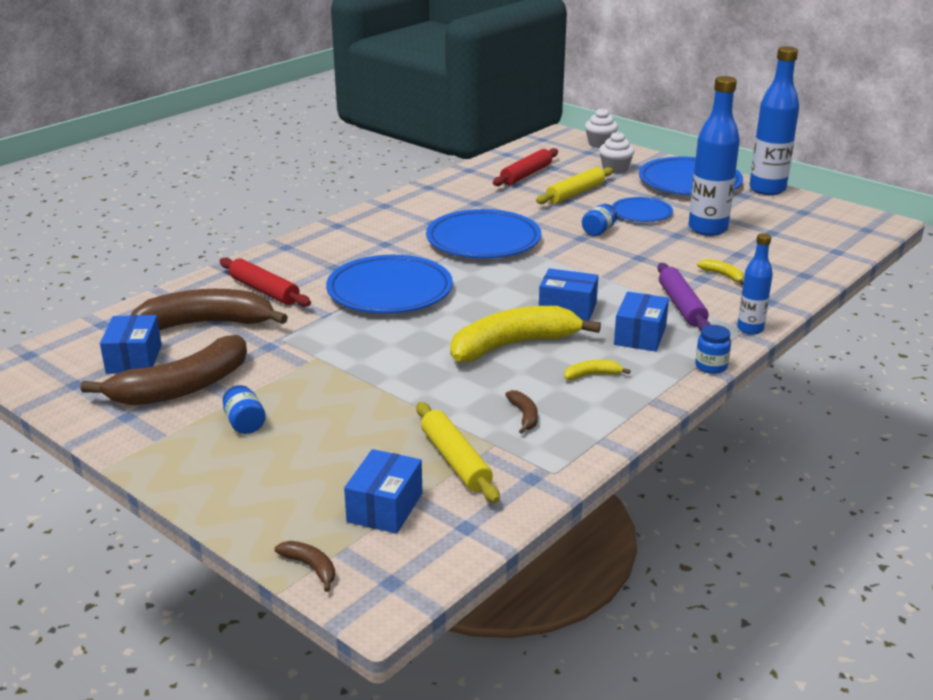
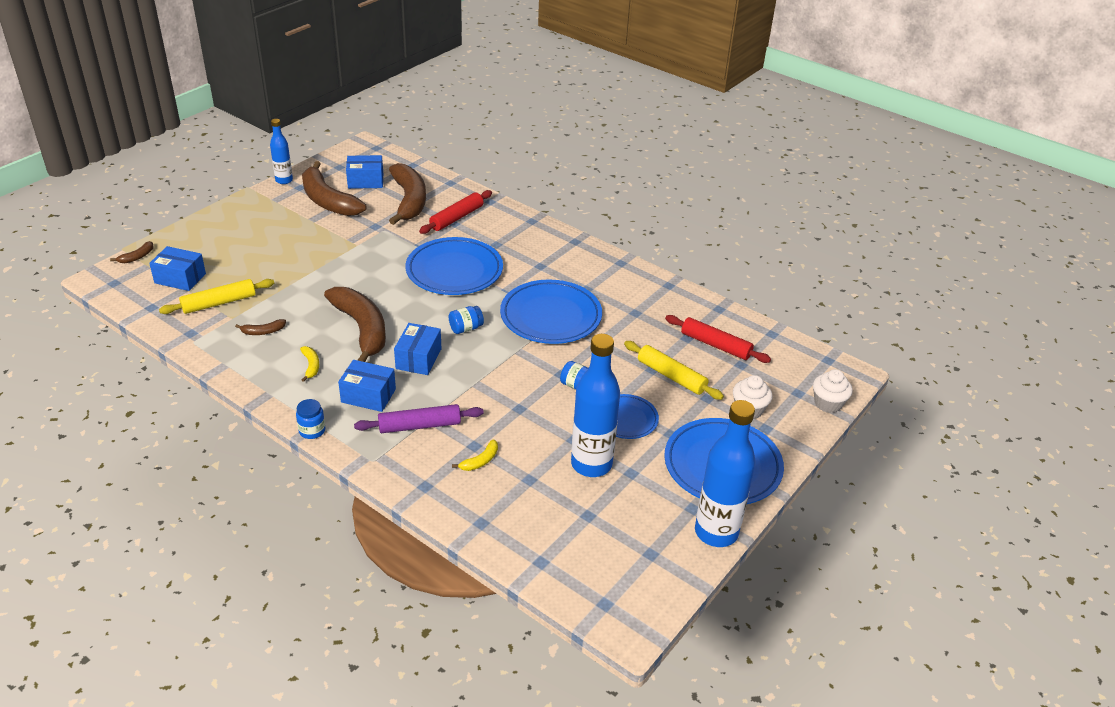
camera: 85 degrees right, 10 degrees up
blue jar [223,385,266,434] -> blue jar moved to [449,306,484,334]
yellow banana [450,306,601,362] -> brown banana [324,287,386,362]
blue bottle [737,233,773,335] -> blue bottle moved to [270,119,293,184]

